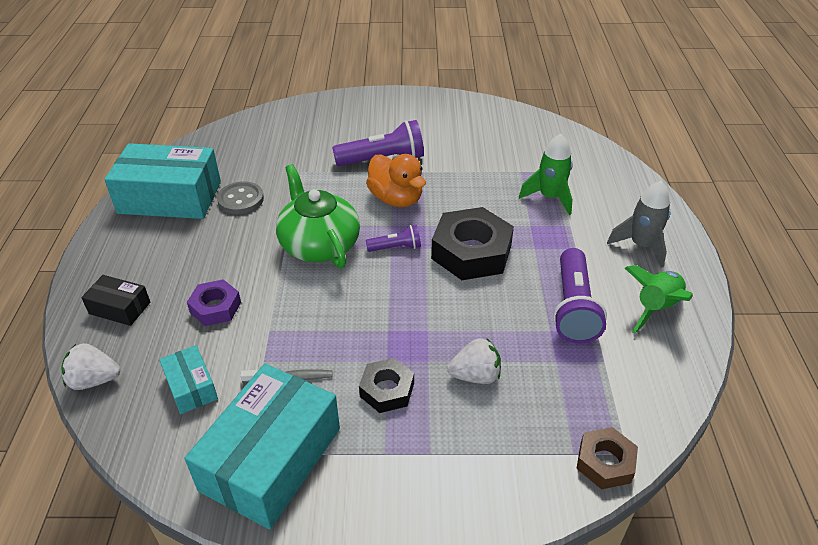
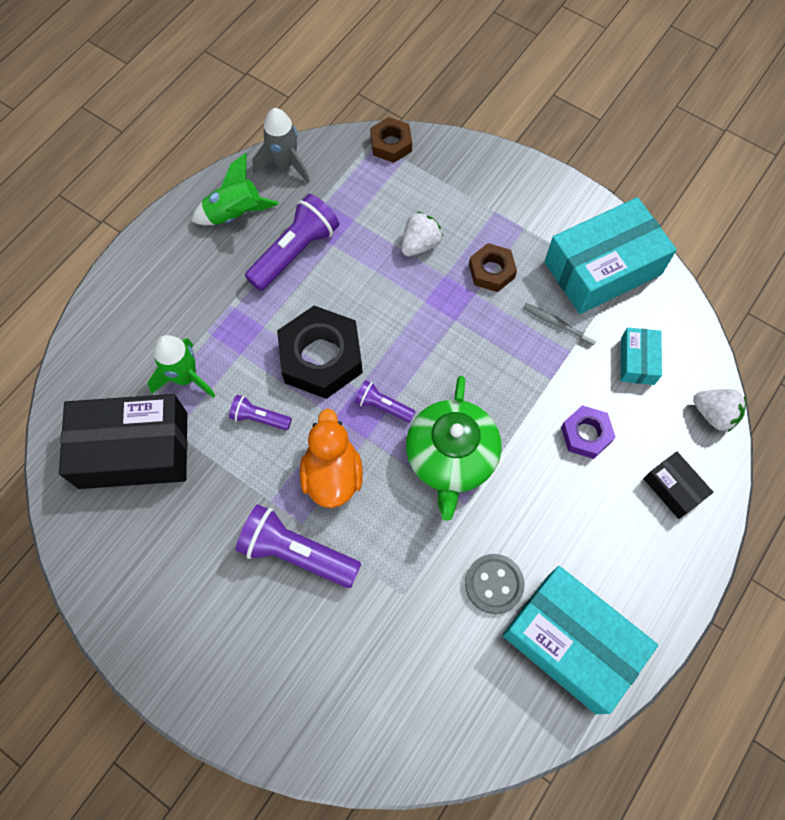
camera: 145 degrees left, 25 degrees up
black nut [359,358,414,413] -> brown nut [469,243,517,292]
white strawberry [447,338,501,384] -> white strawberry turned 105 degrees clockwise [401,211,443,257]
grey rocket [607,181,671,268] -> grey rocket moved to [252,108,310,183]
none -> black box [59,394,187,489]
none -> purple flashlight [229,395,292,430]

